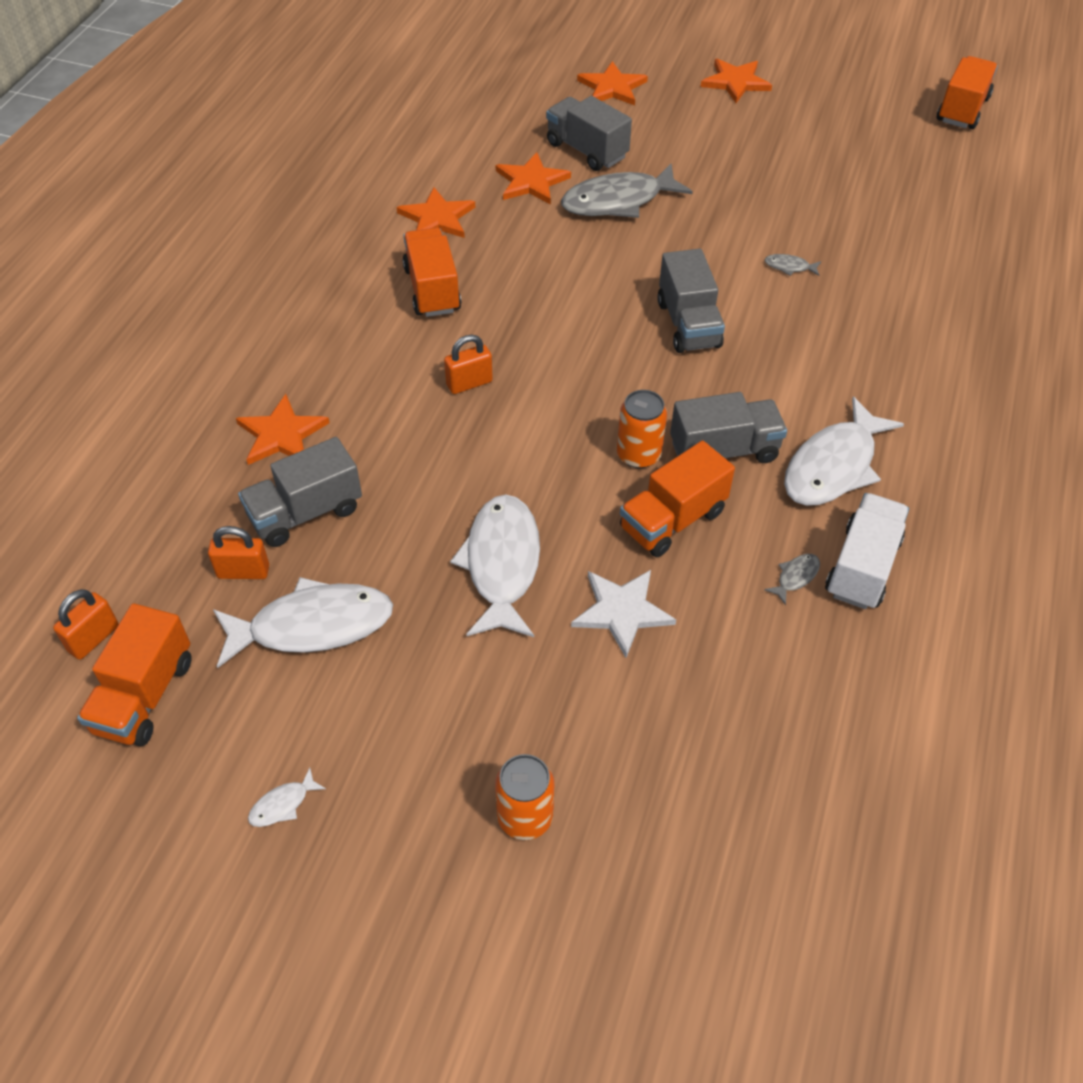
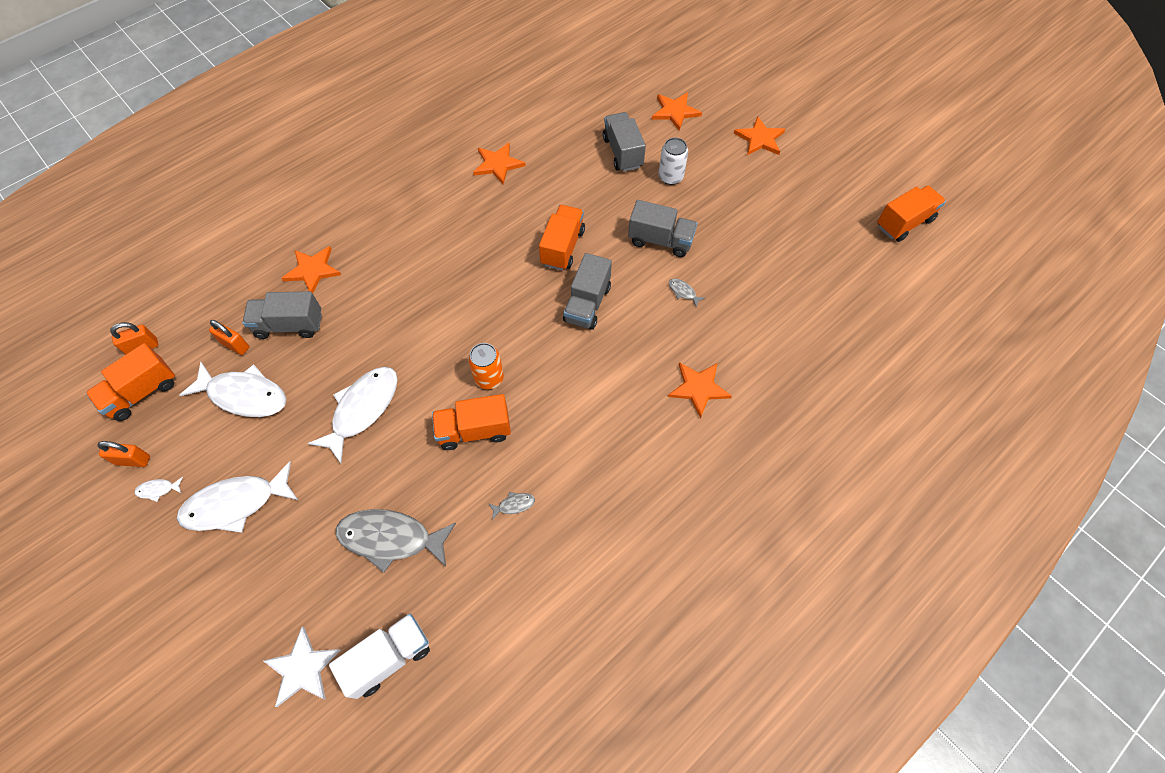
camera: 30 degrees right, 10 degrees up
orange truck [403,228,462,317] -> orange truck moved to [539,205,585,270]
orange padlock [444,335,493,394] -> orange padlock moved to [97,441,150,467]
orange can [495,754,554,840] -> none
orange star [496,152,571,204] -> orange star moved to [668,362,732,418]
grey fish [561,163,693,218] -> grey fish moved to [336,509,456,573]
white star [571,570,676,658] -> white star moved to [263,627,341,707]
grey truck [670,392,787,463] -> grey truck moved to [628,200,697,257]
white fish [784,396,904,506] -> white fish moved to [177,462,298,533]
white truck [825,493,909,609] -> white truck moved to [329,614,430,699]
none -> white can [658,138,688,185]

